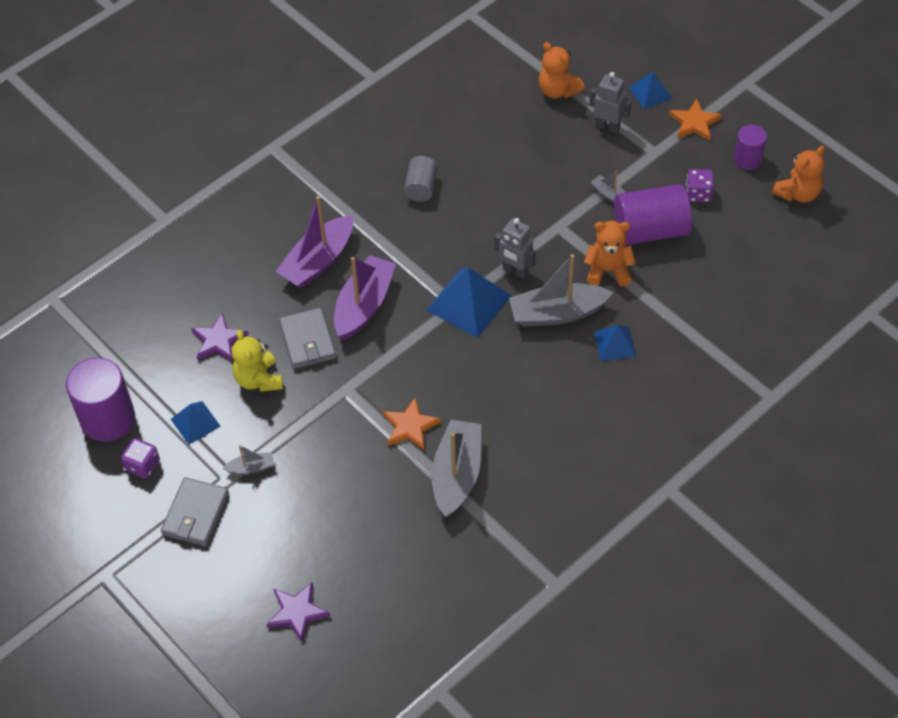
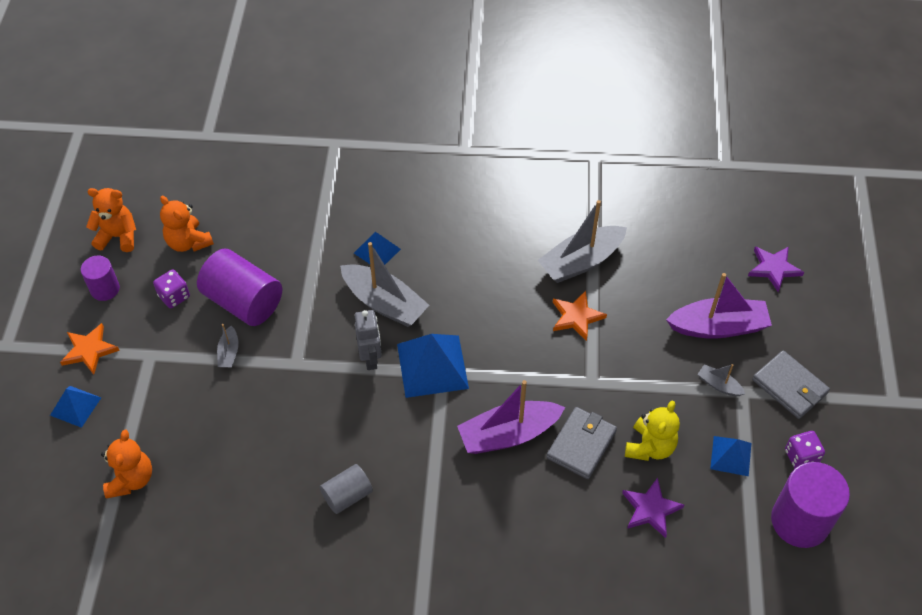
camera: 135 degrees left, 0 degrees up
grey wallet [161,477,229,546] -> grey wallet turned 75 degrees clockwise [752,350,830,419]
purple boat [275,196,353,288] -> purple boat moved to [666,273,772,339]
orange teddy bear [584,221,636,286] -> orange teddy bear moved to [160,196,214,252]
grey robot [589,72,632,134] -> none

